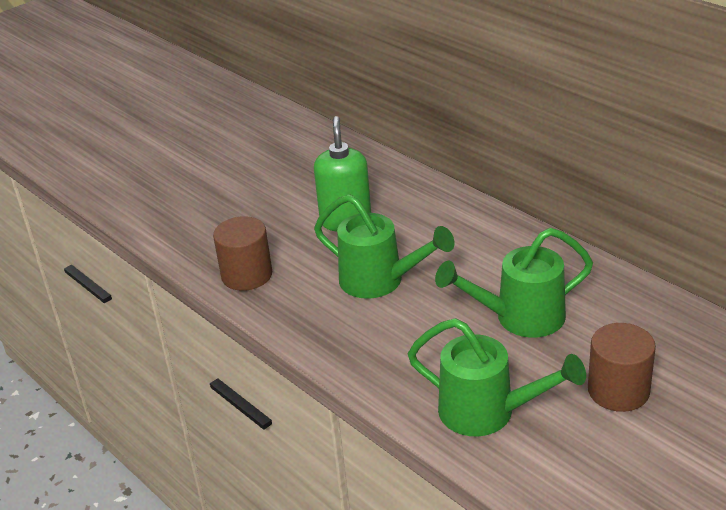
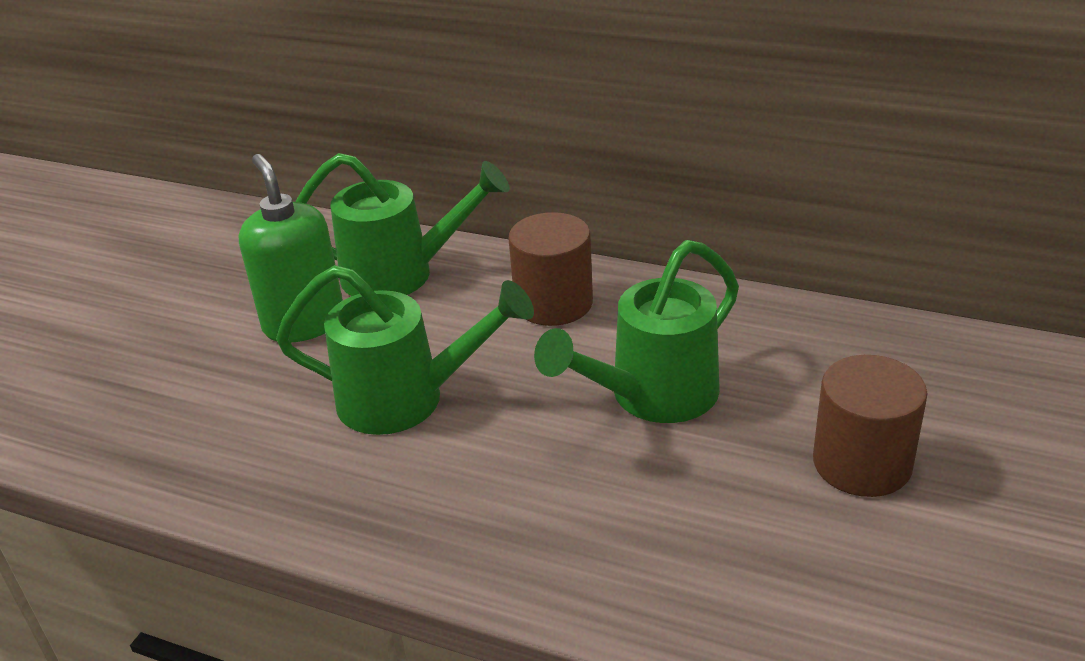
camera: 25 degrees left, 0 degrees up
brown cylinder [213,216,272,291] -> brown cylinder moved to [508,212,593,326]
green watering can [407,318,586,436] -> green watering can moved to [295,153,510,296]

